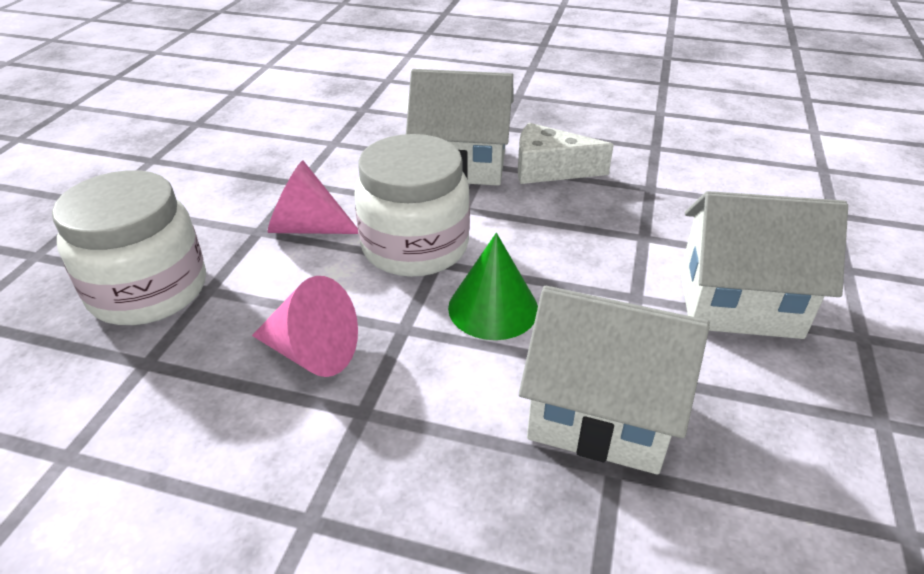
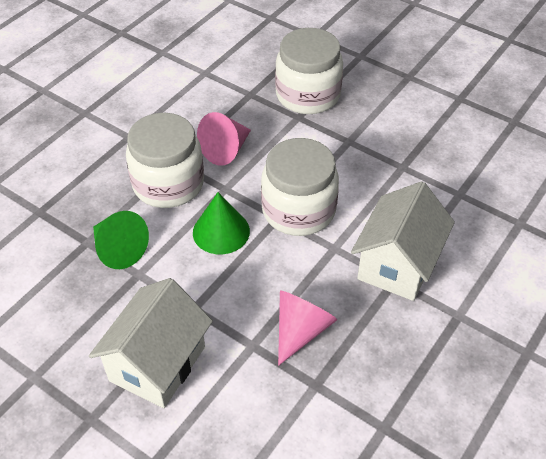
camera: 110 degrees right, 10 degrees up
pink cone [268,161,358,234] -> pink cone moved to [278,291,337,366]
white cheese [518,123,614,184] -> none
white house [519,286,710,474] -> green cone [93,211,149,269]
none -> white jar [126,113,204,208]

